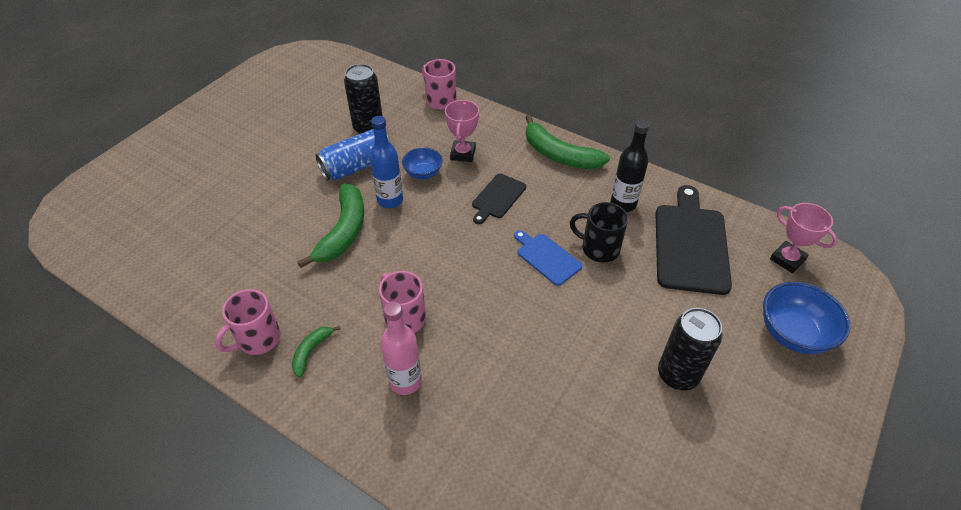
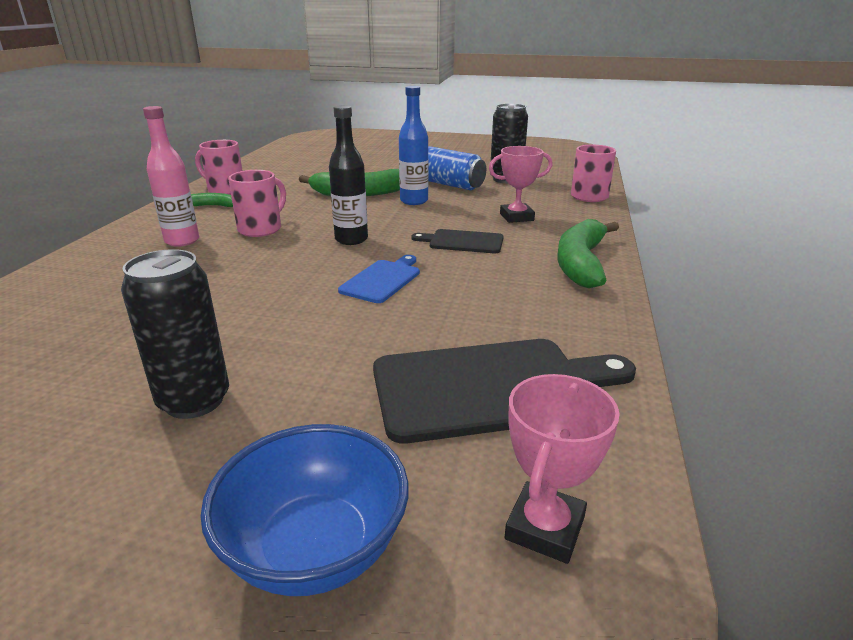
camera: 70 degrees right, 20 degrees down
blue bowl [402,148,443,179] -> none
black mug [570,202,628,262] -> none
black bottle [611,119,650,212] -> black bottle moved to [329,105,368,245]

